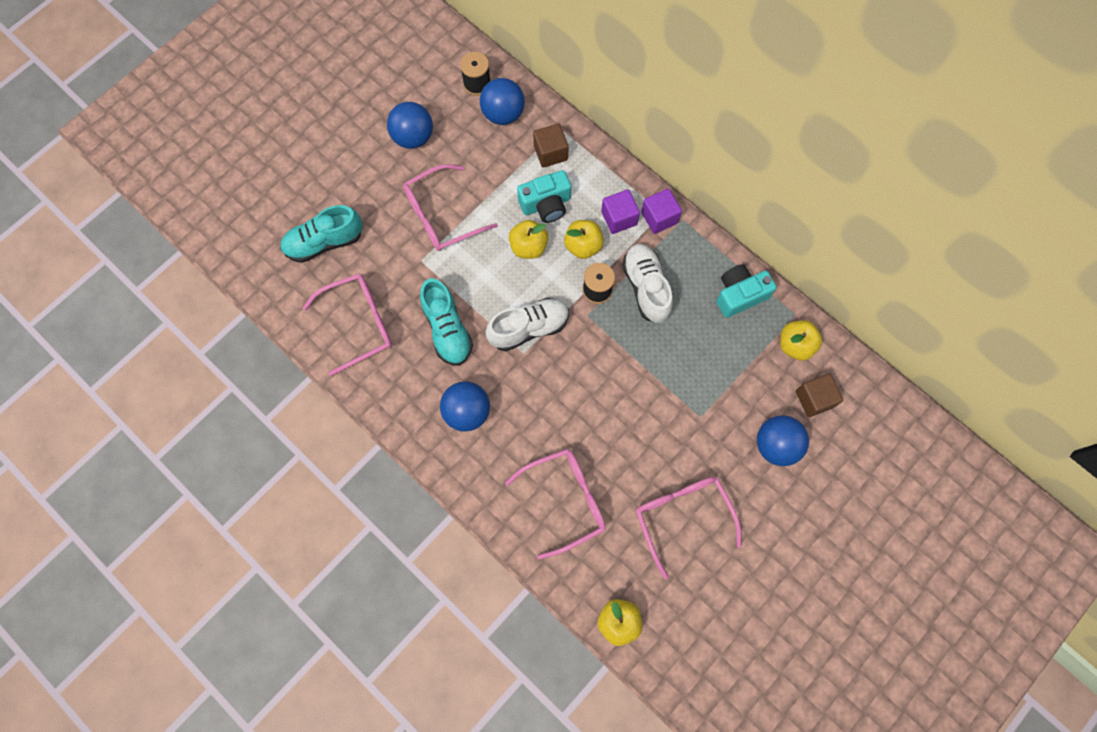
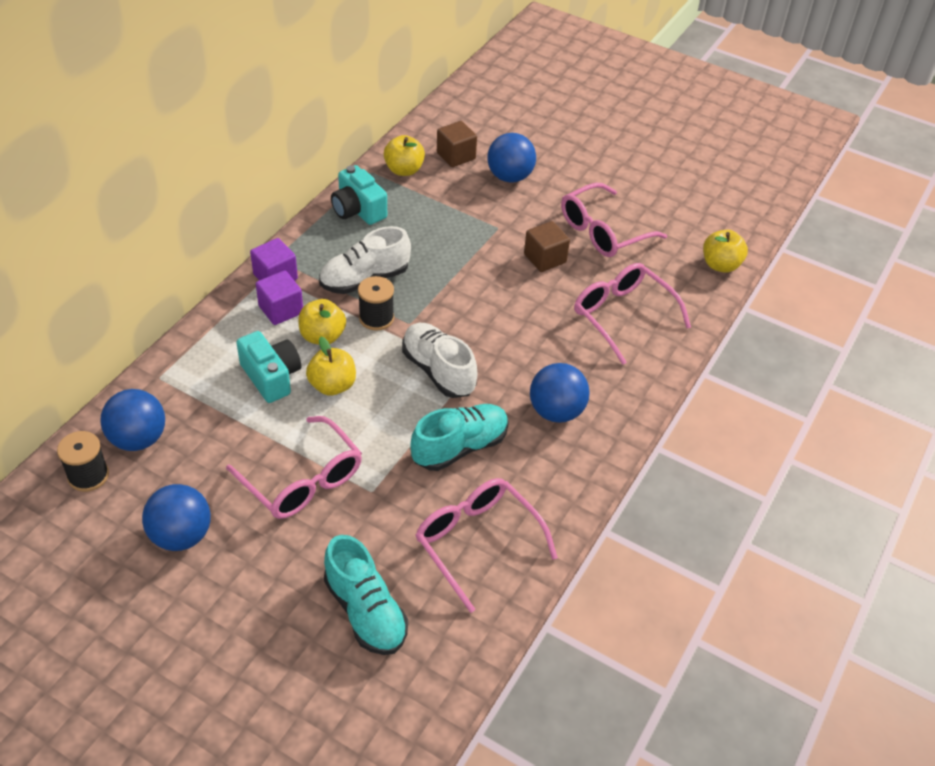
camera: 105 degrees left, 25 degrees down
brown cube [533,124,569,168] -> brown cube moved to [524,221,570,272]

